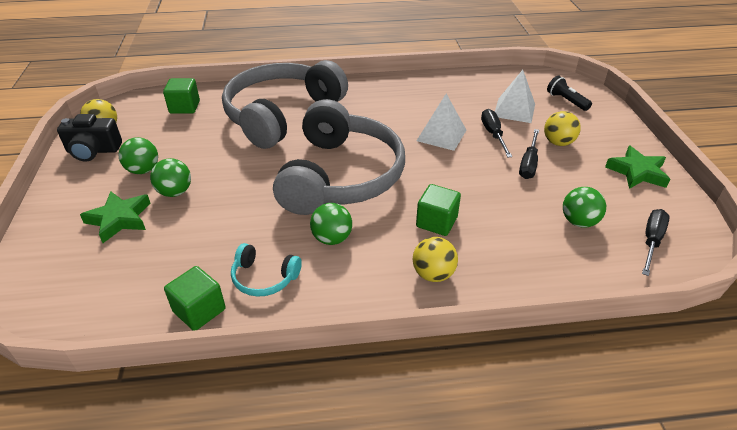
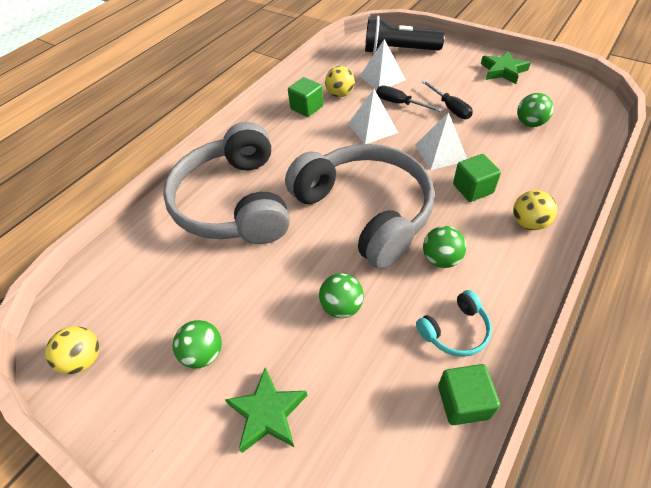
camera: 45 degrees left, 10 degrees up
black camera [57,114,122,162] -> none
green ball [150,158,191,197] -> green ball moved to [319,273,364,318]
green cube [163,78,200,114] -> green cube moved to [288,77,323,117]
yellow ball [544,111,581,146] -> yellow ball moved to [325,66,355,97]
black flashlight [547,76,592,111] -> black flashlight [365,16,445,54], size x1.94
black screwdriver [642,209,670,276] -> none
none -> white pyramid [415,112,467,170]

